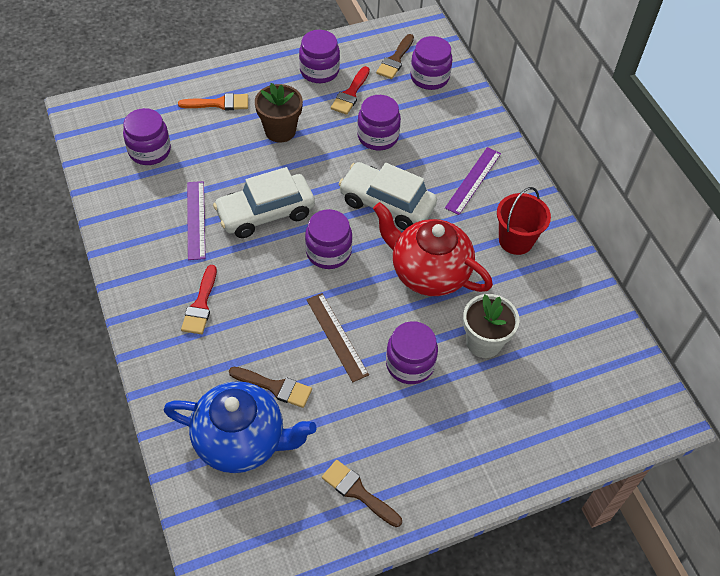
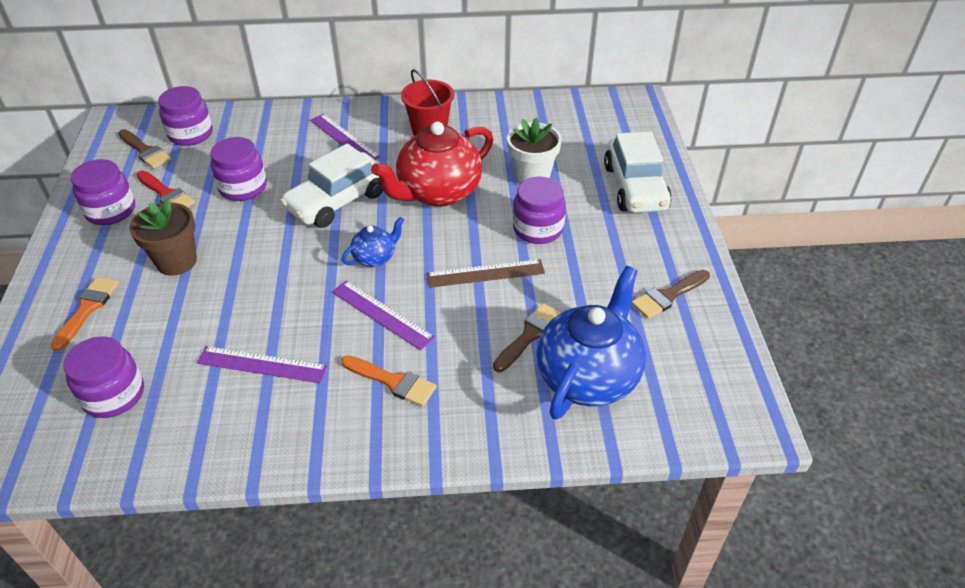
camera: 70 degrees left, 10 degrees down
red brush [181,265,217,334] -> orange brush [341,355,437,407]
white car [213,167,315,238] -> white car moved to [604,131,672,213]
purple jar [305,209,352,269] -> blue teapot [342,217,404,267]
none -> purple ruler [332,280,435,350]

